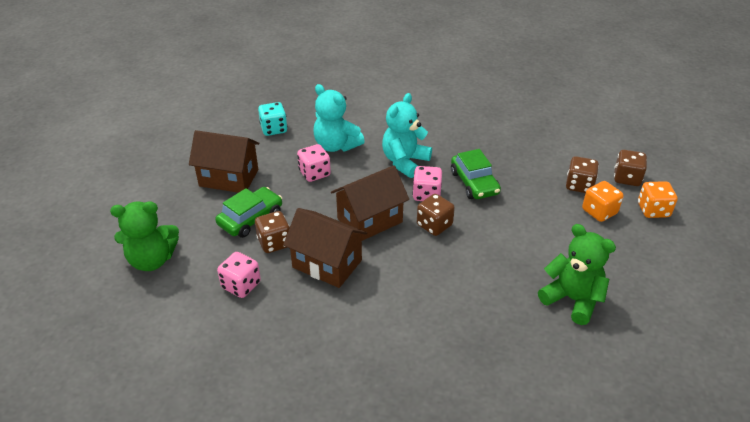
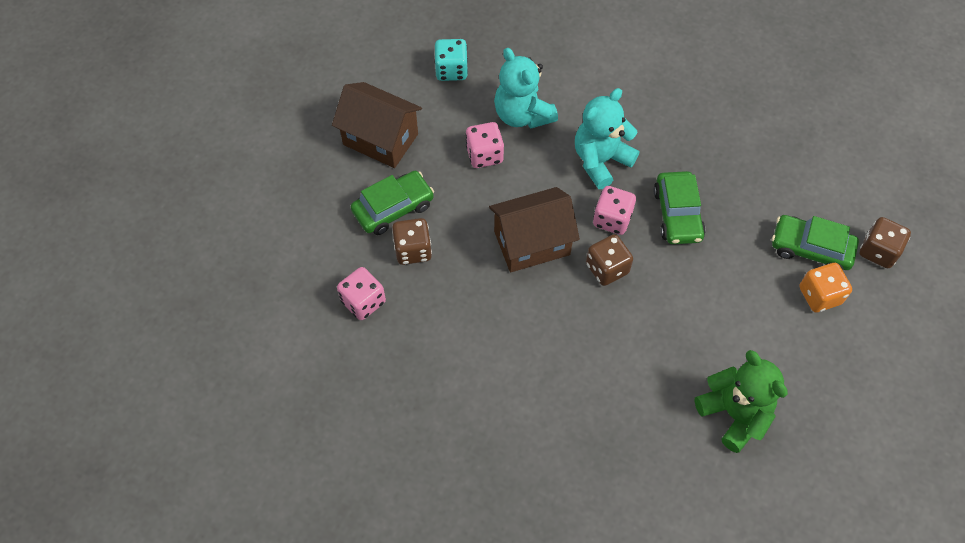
camera: 15 degrees right, 20 degrees up
green teddy bear [110,201,179,271] -> none
brown house [283,208,367,288] -> none
brown dice [566,156,599,193] -> green car [772,215,859,270]
orange dice [638,181,678,218] -> none

